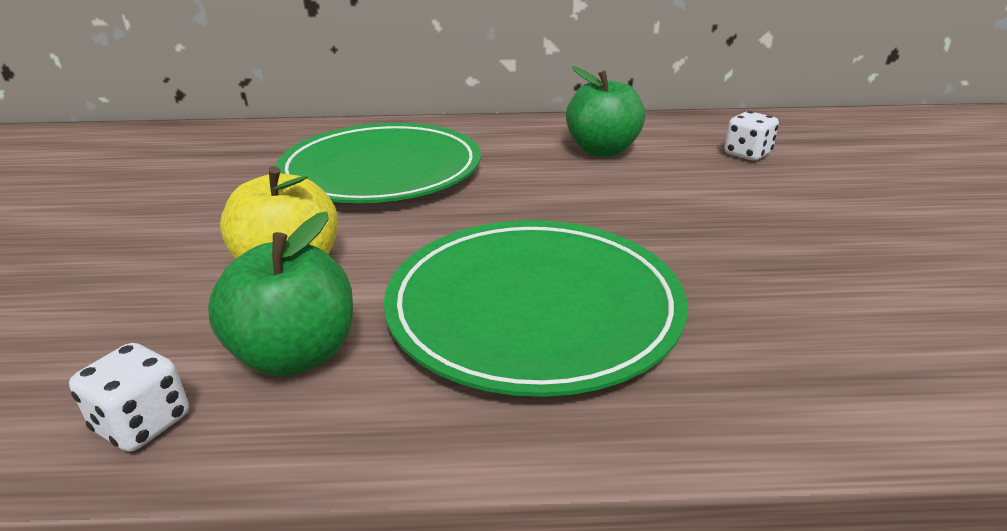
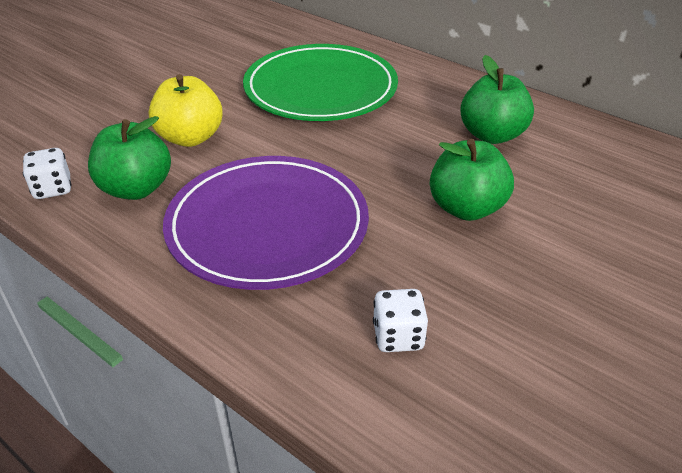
camera: 40 degrees right, 10 degrees up
green plate [384,220,688,397] -> purple plate [163,156,369,290]
white dice [725,111,779,160] -> white dice moved to [373,289,428,352]
none -> green apple [430,139,514,221]

